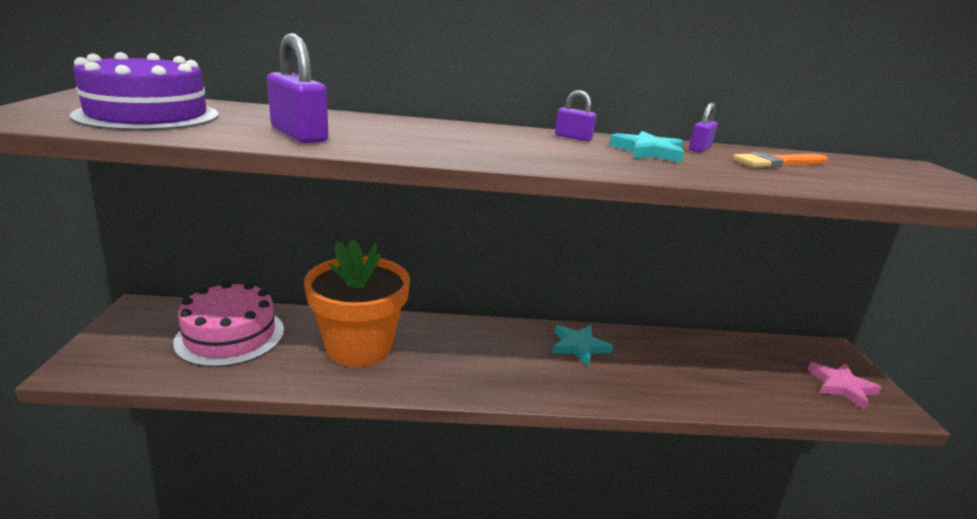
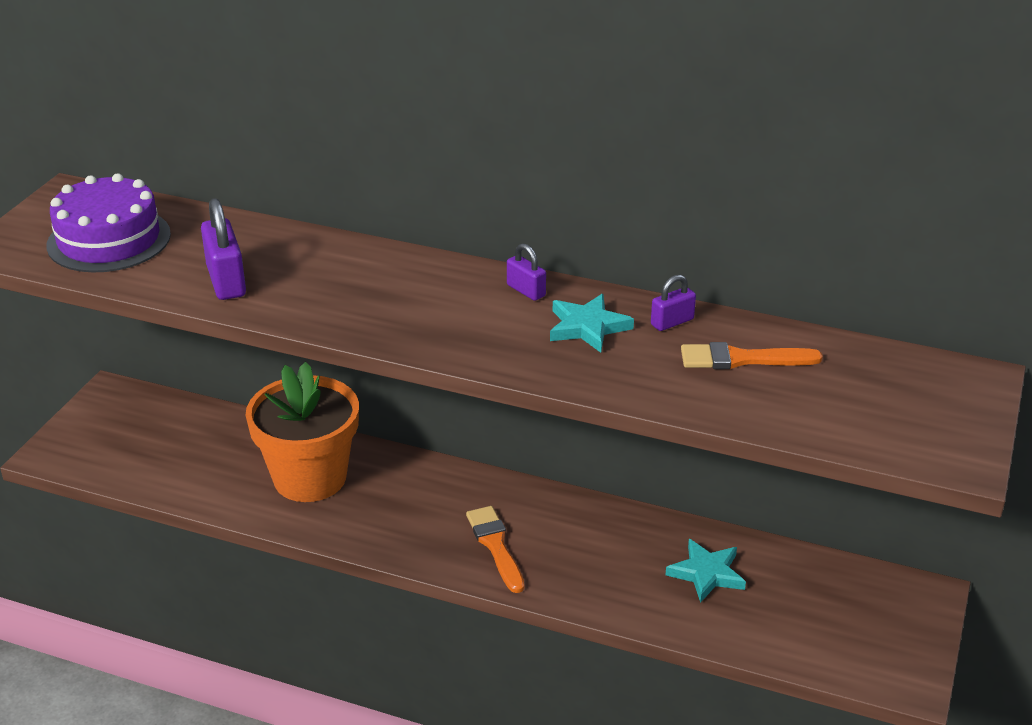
camera: 25 degrees right, 10 degrees up
pink cake [173,281,284,367] -> none
turquoise star [552,325,613,367] -> turquoise star moved to [666,539,746,603]
pink star [807,362,882,410] -> none
none -> orange brush [466,506,524,593]

